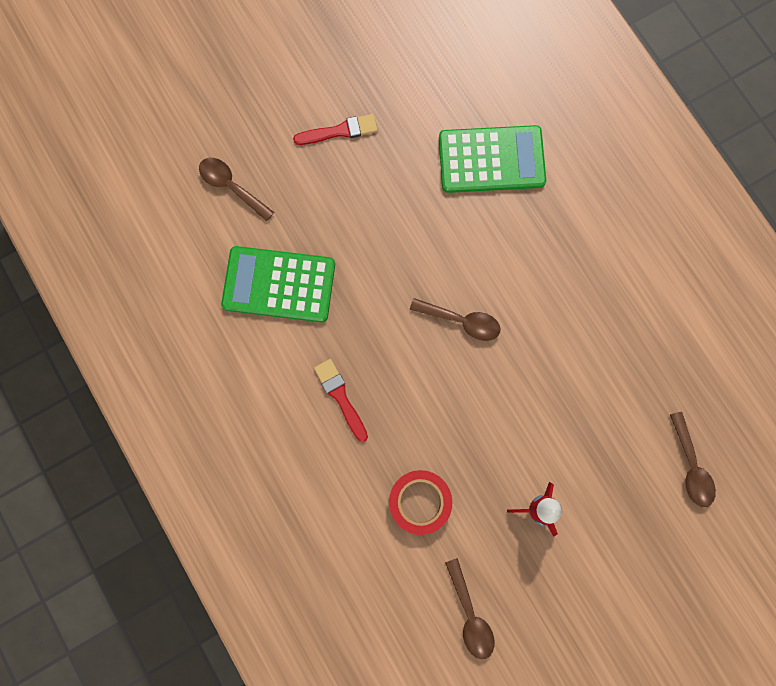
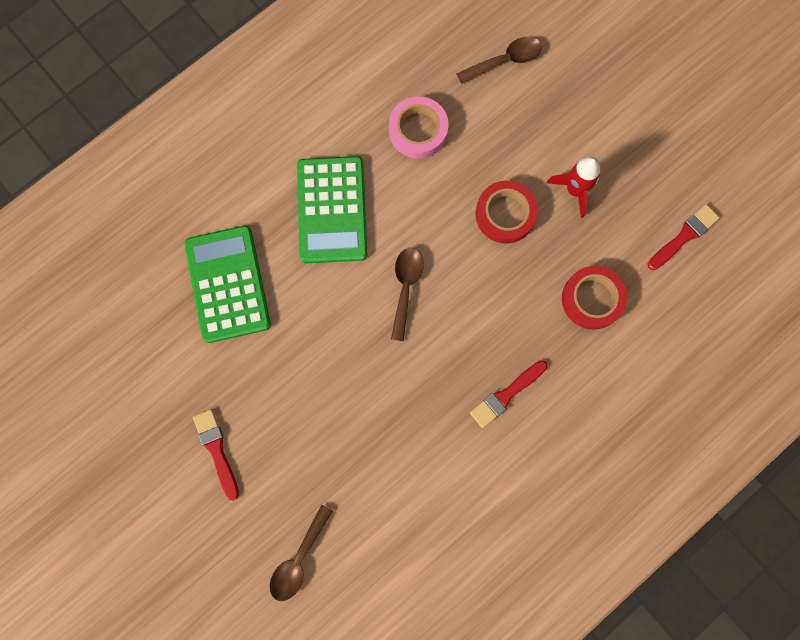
camera: 100 degrees left, 0 degrees up
green calculator [221,246,335,322] -> green calculator moved to [297,156,367,263]
brown spoon [445,558,494,659] -> red brush [648,204,720,270]
none -> pink tape [389,96,448,158]
none -> red tape [476,181,538,243]

